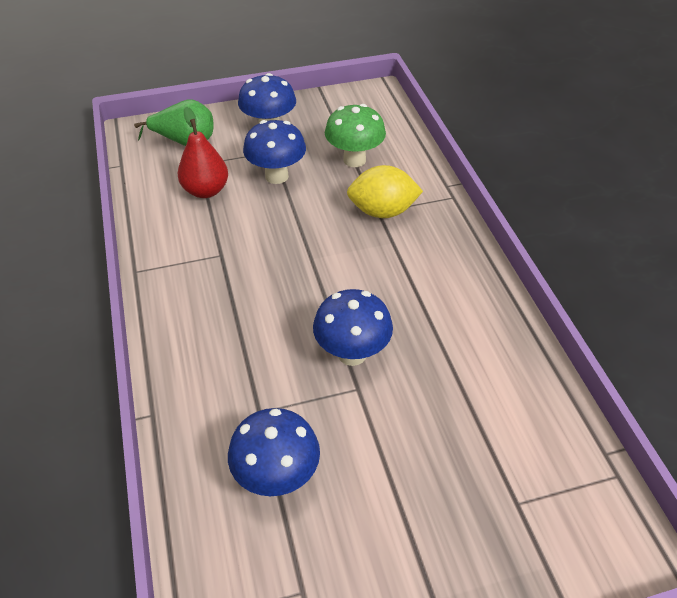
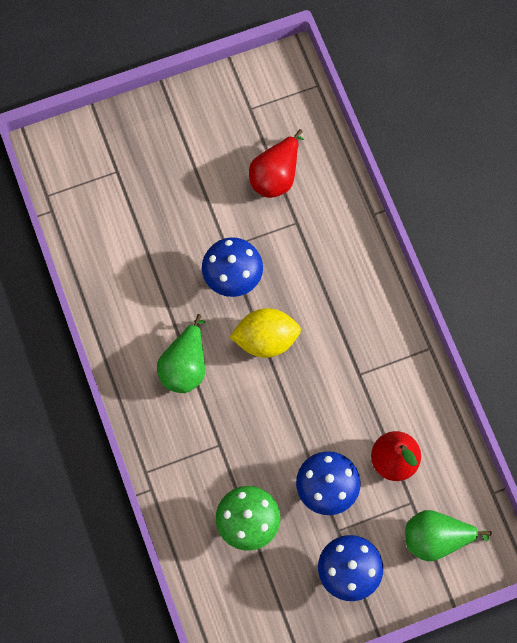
camera: 175 degrees right, 25 degrees up
blue mushroom [228,408,320,496] -> red pear [249,129,305,198]
yellow lemon [347,165,423,218] -> yellow lemon moved to [230,308,301,358]
none -> green pear [157,314,205,393]

